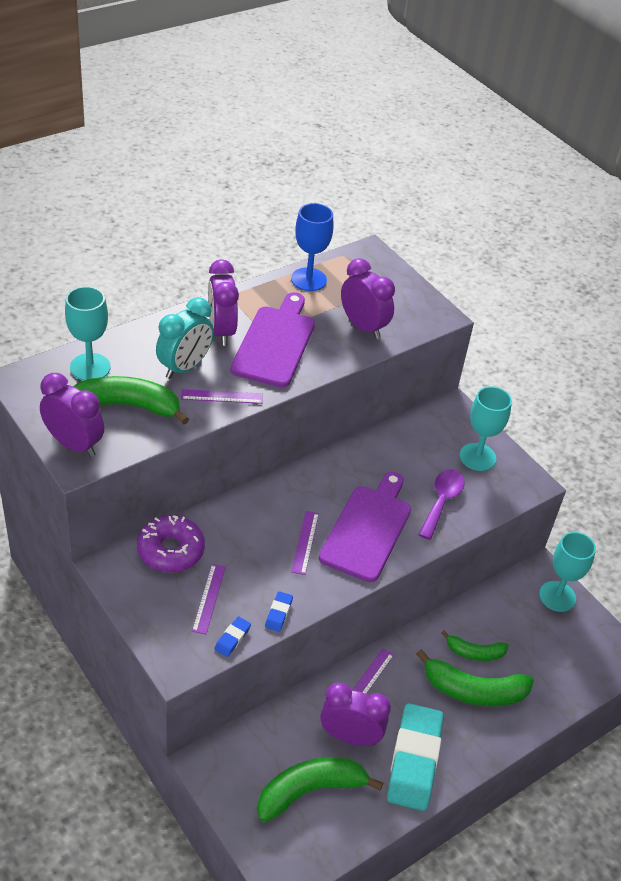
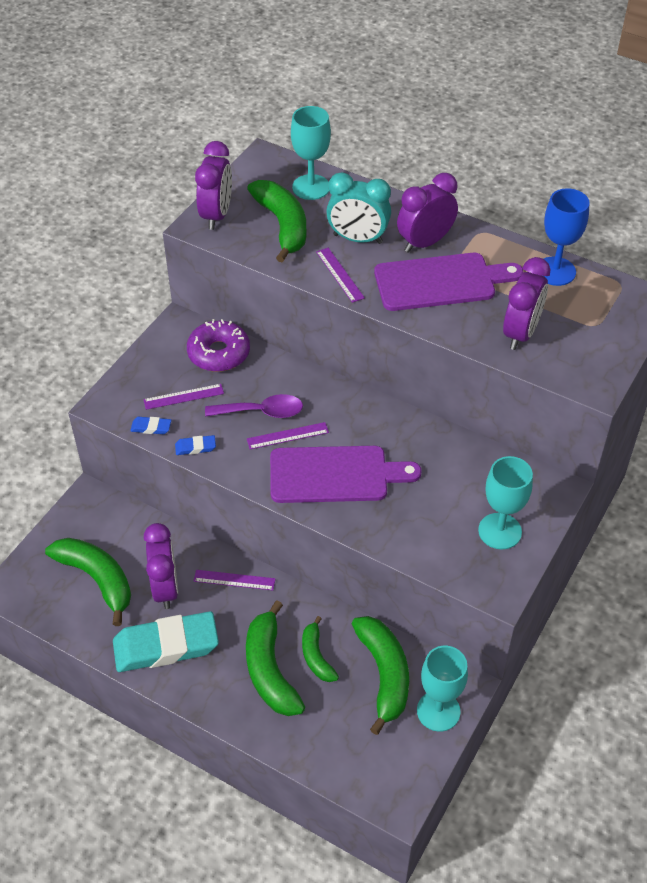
camera: 70 degrees right, 5 degrees up
purple spoon [418,469,465,540] -> purple spoon moved to [205,394,303,418]
none -> green banana [352,616,409,735]

